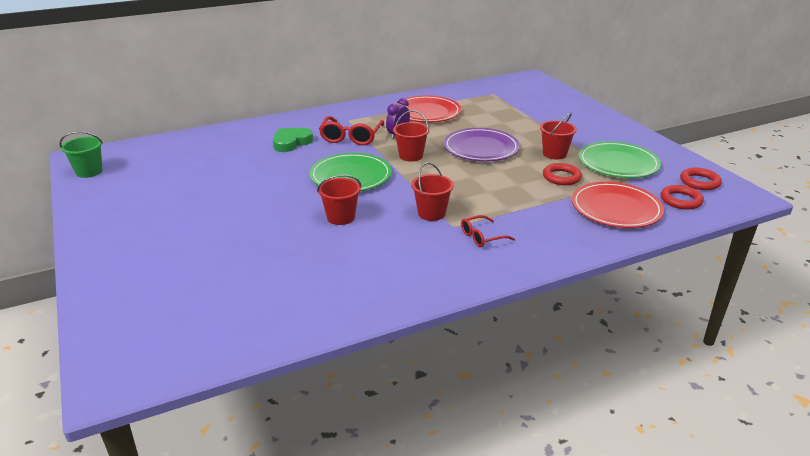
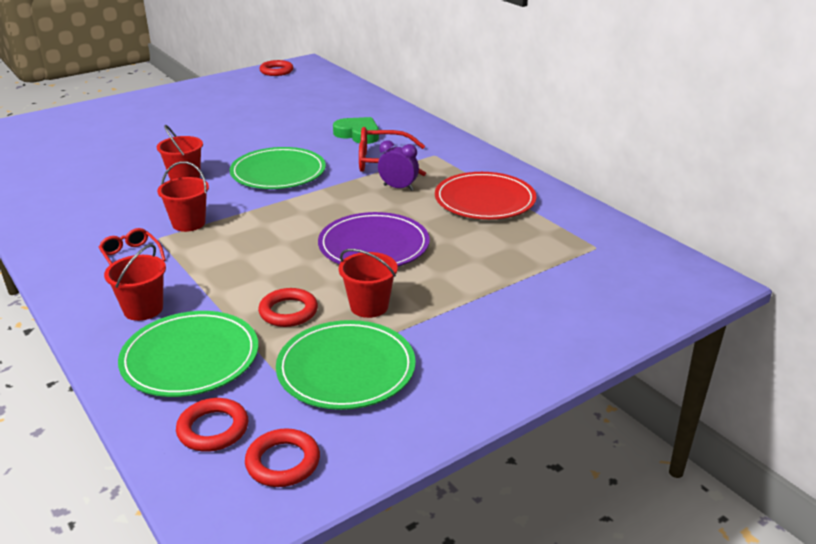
camera: 80 degrees right, 0 degrees up
green bucket [59,131,103,178] -> red ring [259,60,294,76]
red bucket [393,110,429,162] -> red bucket moved to [104,244,166,321]
red plate [572,182,664,228] -> green plate [118,311,258,397]

